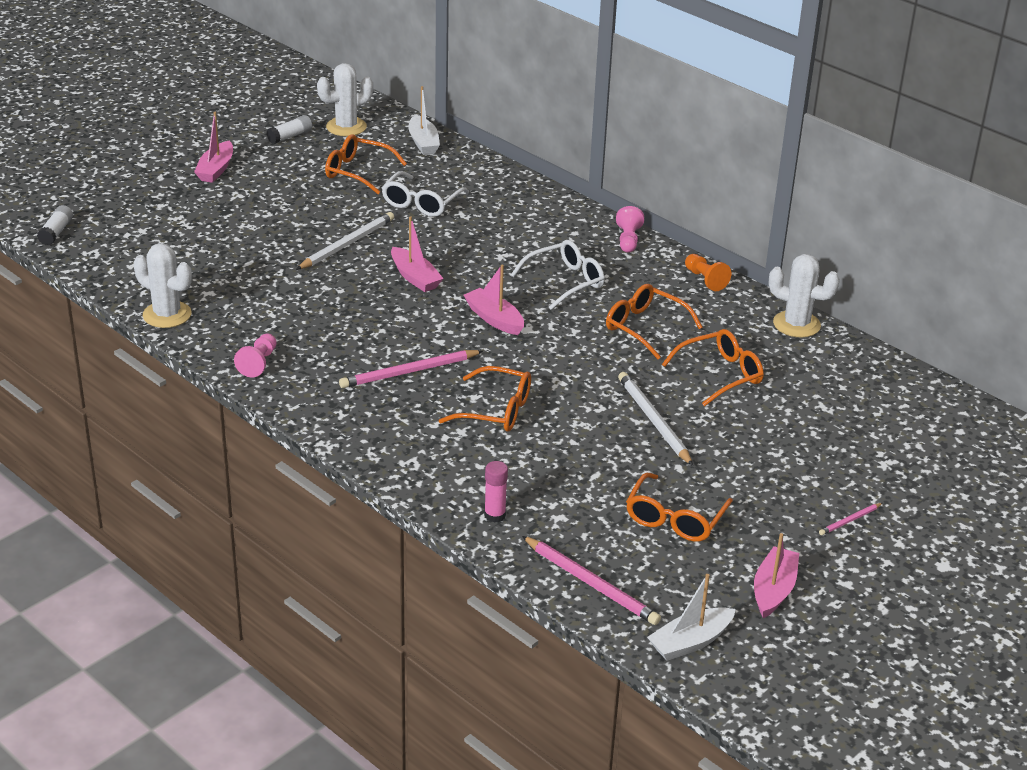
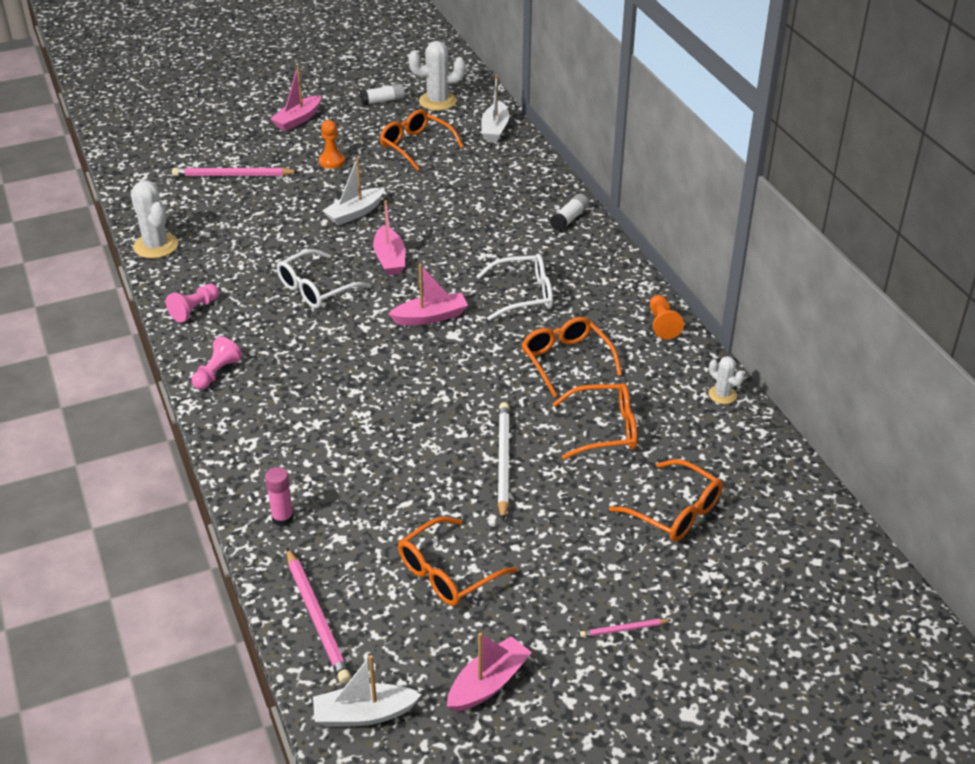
camera: 25 degrees right, 5 degrees up
white glue stick [37,205,73,245] -> white glue stick moved to [550,194,589,231]
white pencil [296,212,394,270] -> white boat [322,157,385,226]
pink pencil [339,350,483,388] -> pink pencil moved to [172,168,299,176]
white glasses [382,171,469,217] -> white glasses moved to [277,249,371,309]
orange glasses [439,366,531,432] -> orange glasses moved to [609,459,723,542]
pink boat [464,265,524,335] -> pink boat turned 90 degrees clockwise [388,264,468,325]
pink pawn [616,206,644,253] -> pink pawn moved to [191,336,242,390]
white cactus [769,254,840,338] -> white cactus [709,356,744,404], size x0.56
none -> orange pawn [319,120,345,169]

